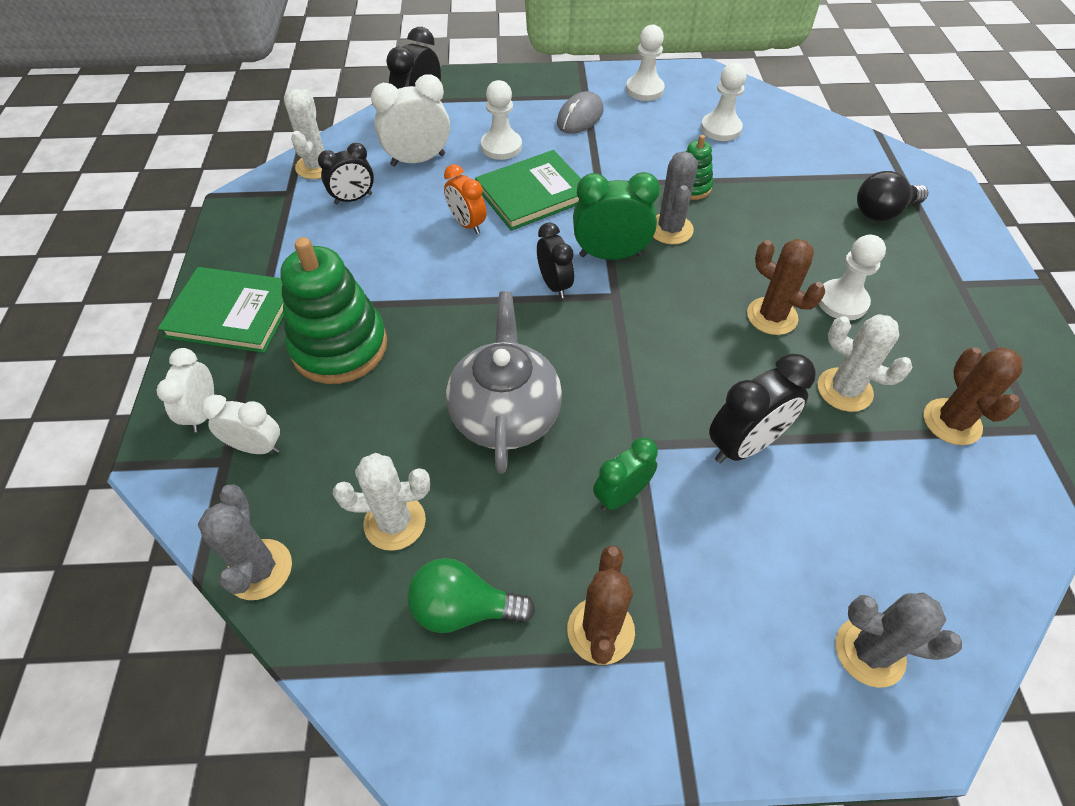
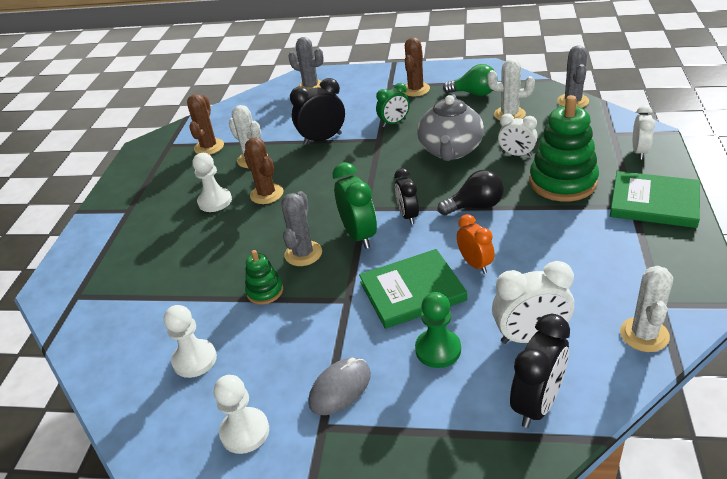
camera: 165 degrees left, 15 degrees down
white clock [201,395,280,454] -> white clock moved to [498,113,537,157]
black clock [318,143,374,204] -> none
white pawn [481,80,522,160] -> green pawn [415,292,461,368]
green clock [573,172,660,260] -> green clock turned 120 degrees counterclockwise [332,162,377,249]
black light bulb [857,171,928,221] -> black light bulb moved to [438,170,504,215]

